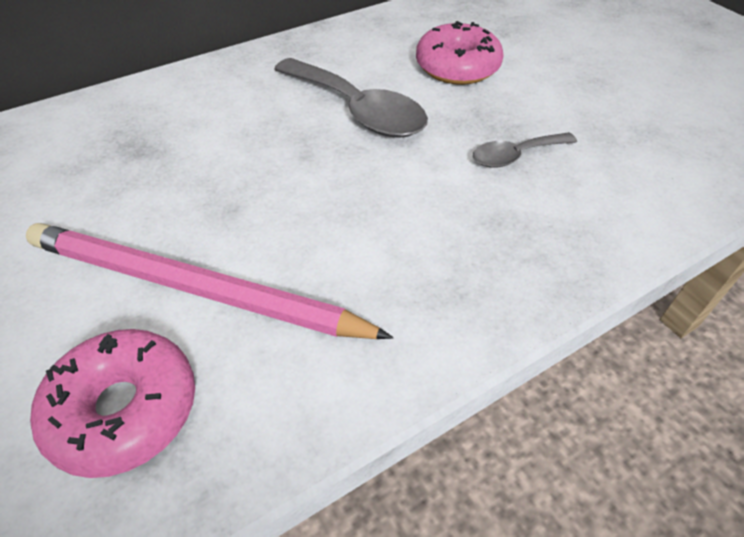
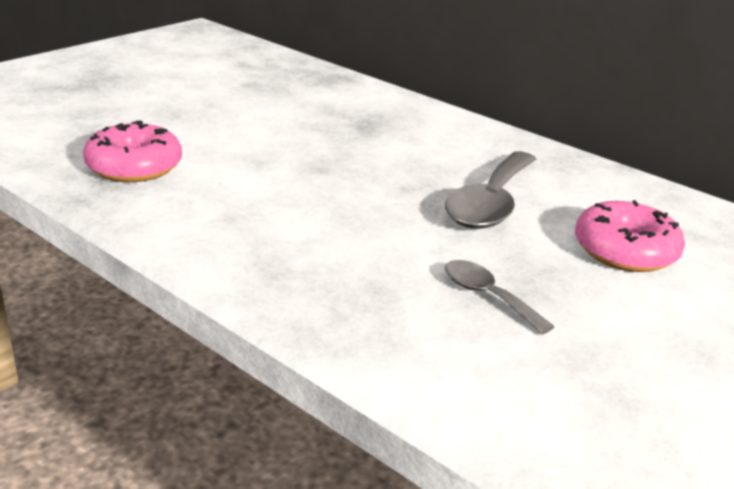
camera: 70 degrees right, 20 degrees down
pink pencil [26,223,394,339] -> none

